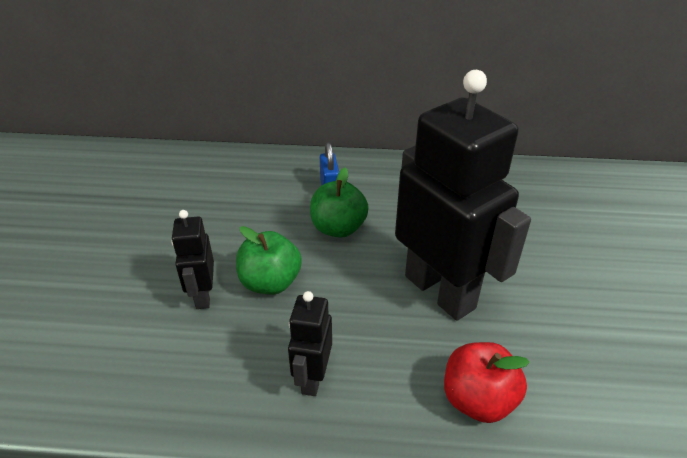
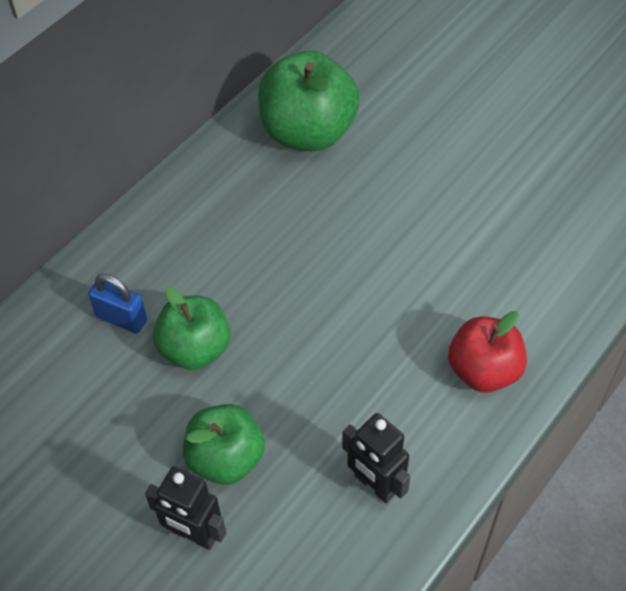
camera: 55 degrees left, 15 degrees up
black robot [395,70,531,321] -> none
none -> green apple [258,51,360,151]

